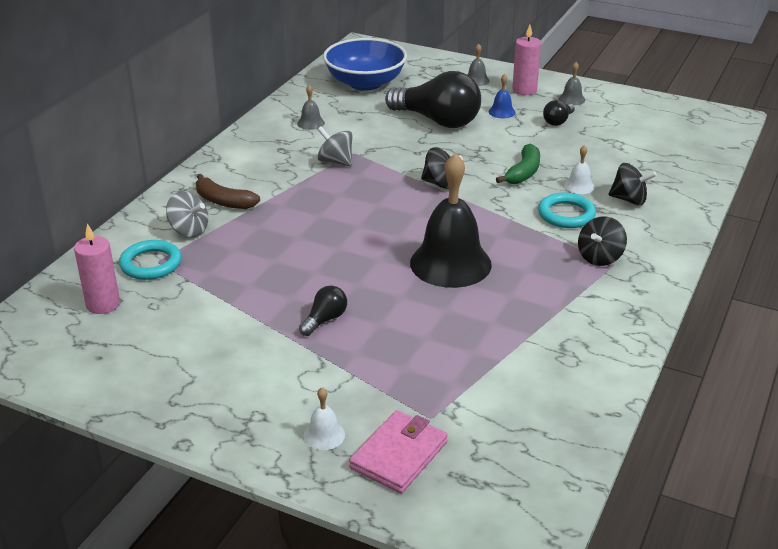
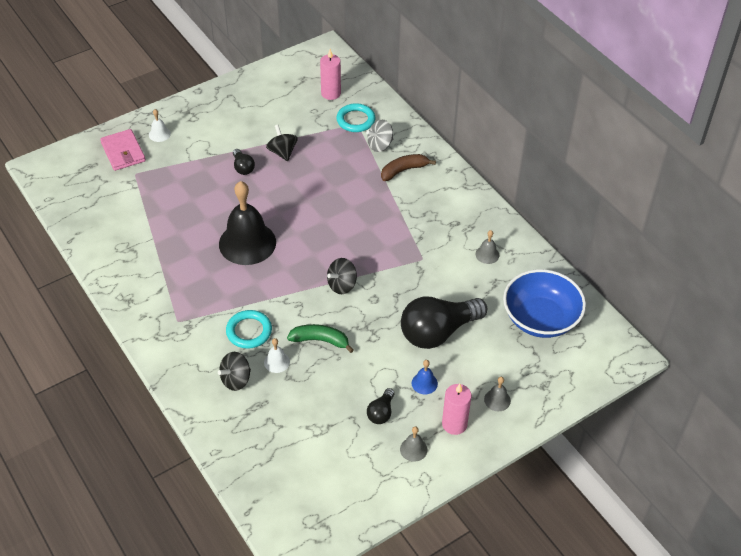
camera: 120 degrees right, 15 degrees up
grey spinning top [317,126,352,166] -> none
green banana [496,143,540,184] -> green banana turned 135 degrees clockwise [287,324,354,353]
black light bulb [543,100,575,126] -> black light bulb turned 135 degrees counterclockwise [367,388,395,424]
black spinning top [578,217,627,266] -> black spinning top moved to [266,125,298,161]

